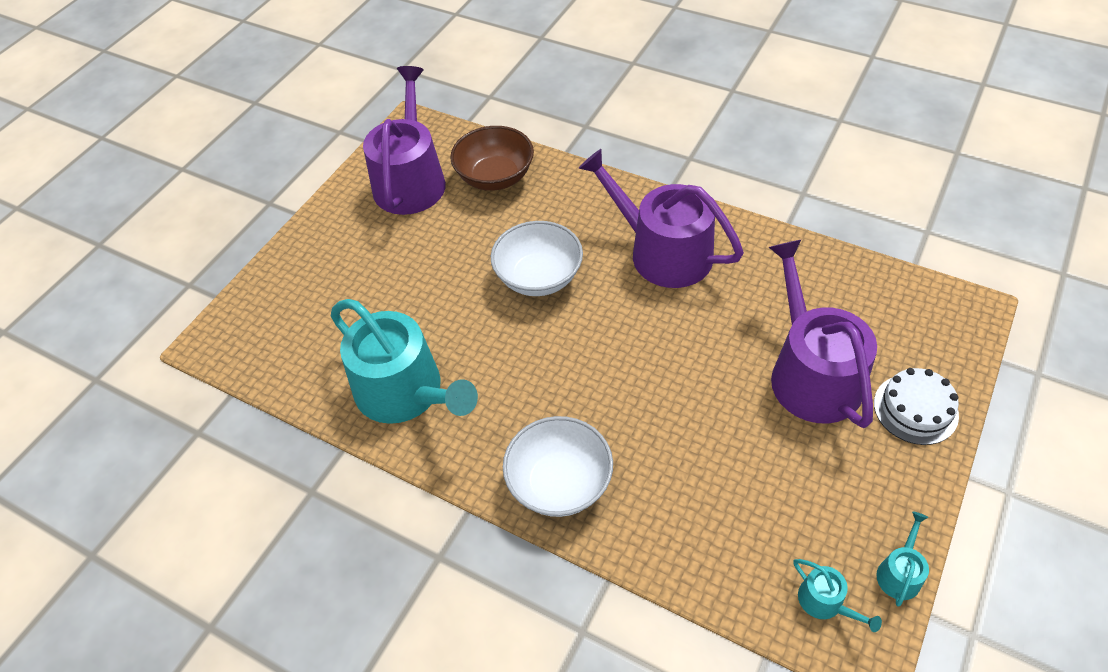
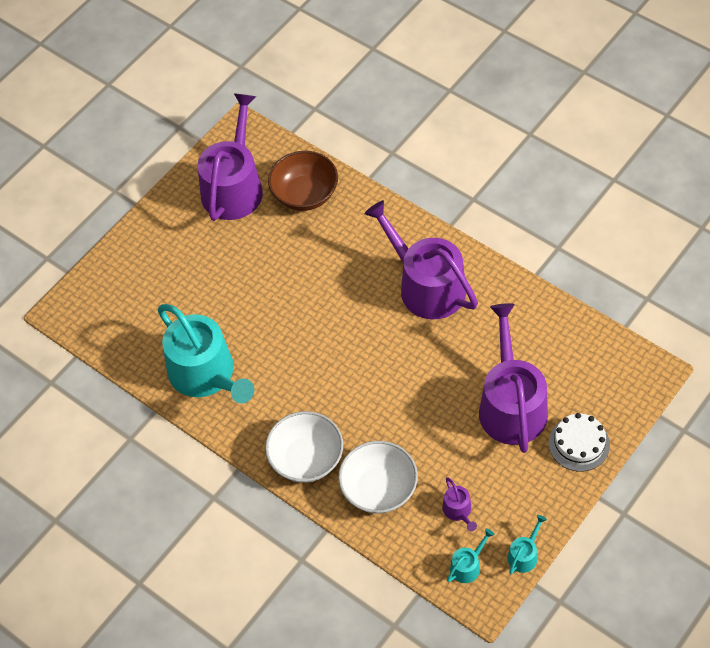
camera: 10 degrees right, 5 degrees up
white bowl [491,221,583,296] -> white bowl moved to [338,441,418,514]
turquoise watering can [793,559,882,632] -> turquoise watering can turned 105 degrees counterclockwise [447,528,495,583]
none -> purple watering can [442,478,477,531]

